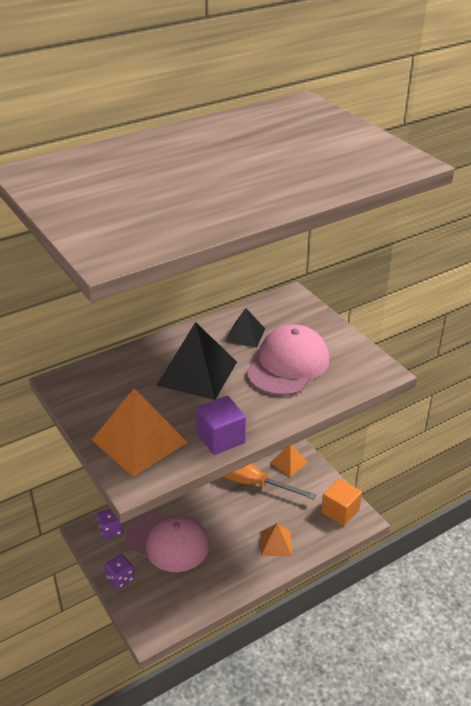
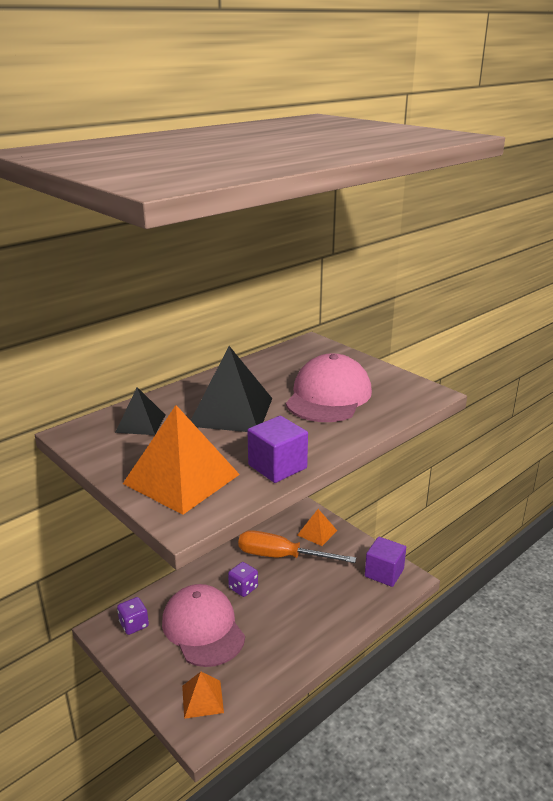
camera: 10 degrees left, 10 degrees down
purple dice [105,554,135,589] -> purple dice moved to [228,562,258,597]
pink cap [126,512,210,572] -> pink cap turned 135 degrees counterclockwise [162,584,245,667]
black pyramid [225,308,265,348] -> black pyramid moved to [115,387,165,435]
orange pyramid [261,524,292,556] -> orange pyramid moved to [182,672,224,719]
orange cube [321,478,362,526] -> purple cube [365,537,406,587]

